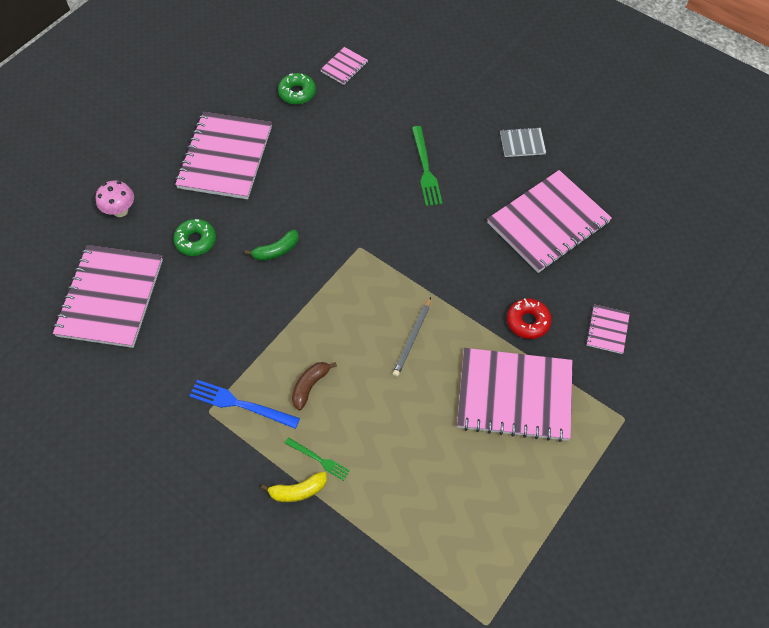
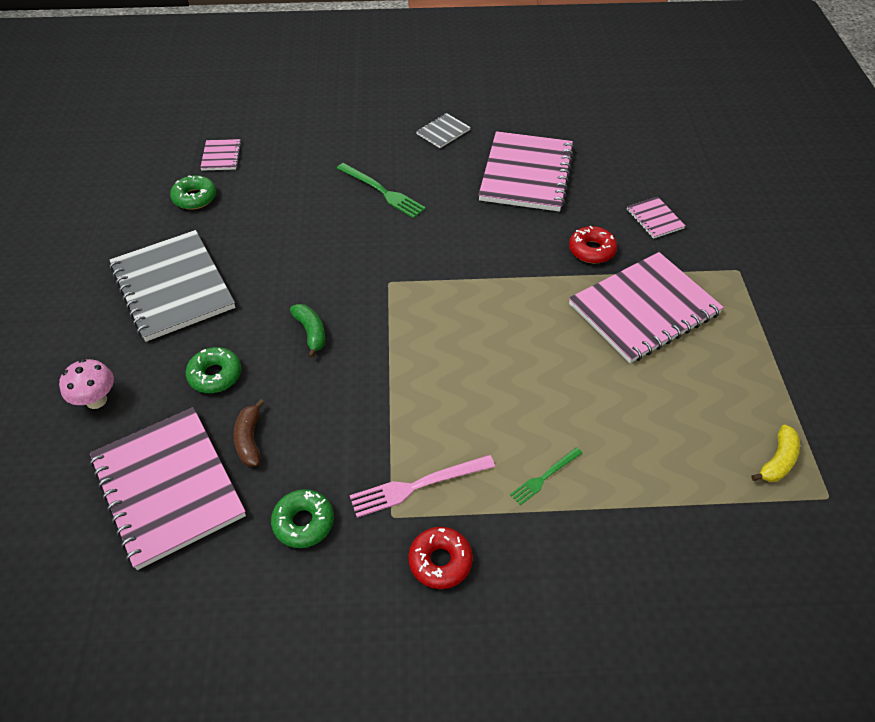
camera: 40 degrees left, 10 degrees down
pink notebook [175,112,272,199] -> grey notebook [109,230,235,342]
blue fork [189,380,300,429] -> pink fork [350,455,495,518]
green banana [245,230,299,261] -> green banana turned 45 degrees counterclockwise [290,304,325,358]
yellow banana [261,472,327,502] -> yellow banana moved to [751,425,800,482]
green fork [285,437,350,481] -> green fork turned 150 degrees clockwise [510,447,582,505]
brown banana [292,362,337,410] -> brown banana moved to [233,399,265,467]
grey pencil [393,297,431,377] -> none
none -> green donut [271,489,334,548]
none -> red donut [408,527,473,589]

